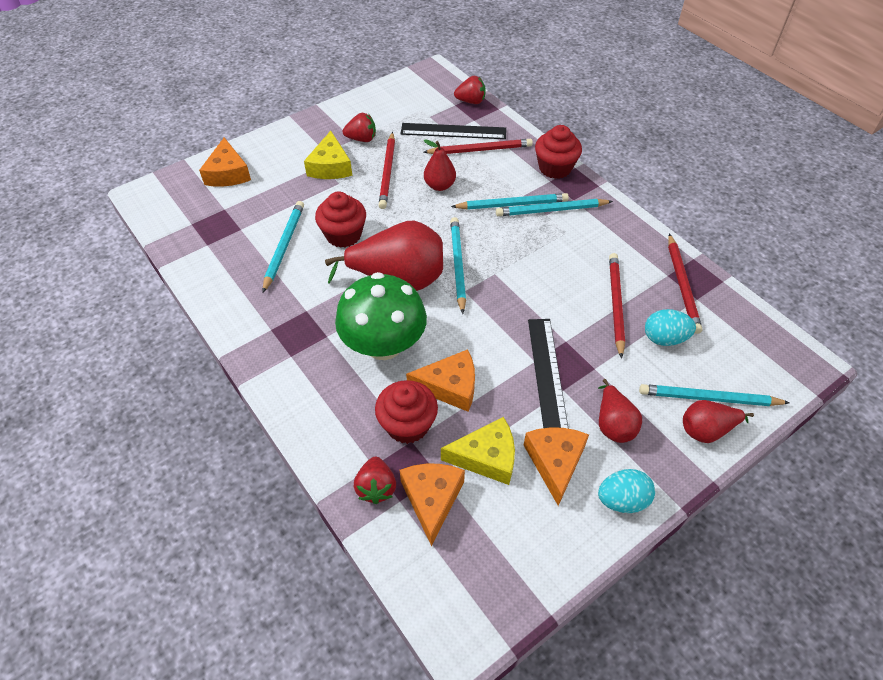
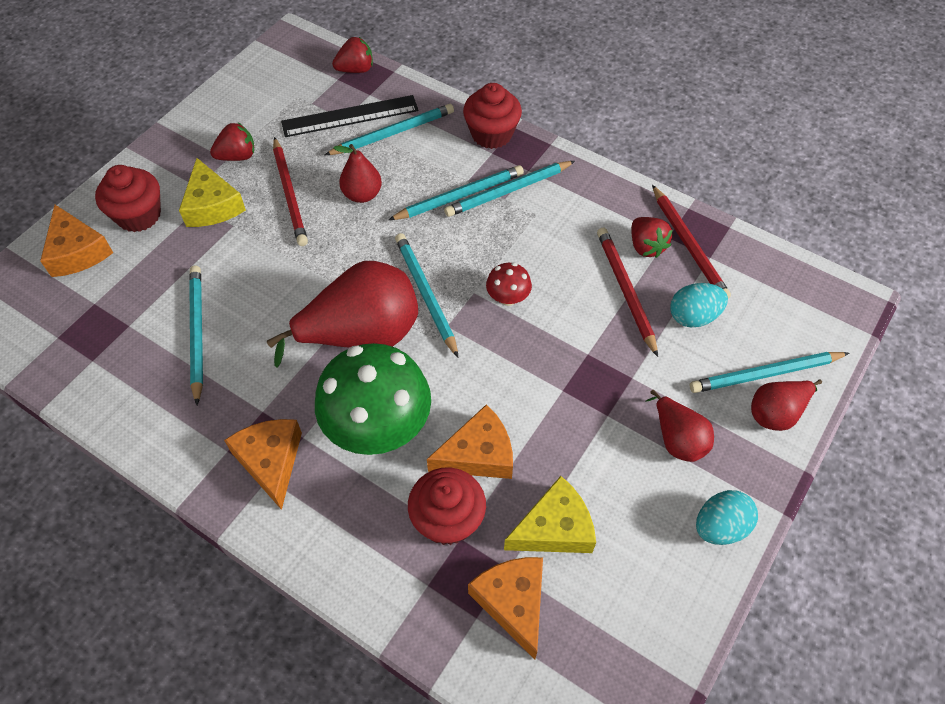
camera: 20 degrees left, 5 degrees up
red cupcake [315,192,366,248] -> red cupcake moved to [95,165,161,232]
red strawberry [354,457,396,504] -> red strawberry moved to [631,217,672,258]
red pencil [424,139,533,154] -> turquoise pencil [325,104,454,155]
orange cheese [524,427,589,506] -> orange cheese moved to [224,419,302,510]
black ruler [528,319,569,429] -> none
none -> red mushroom [486,263,532,306]

